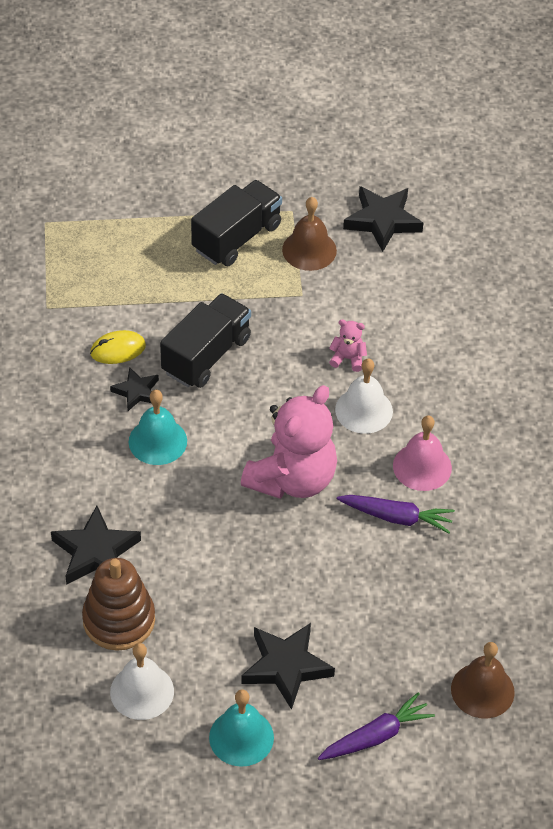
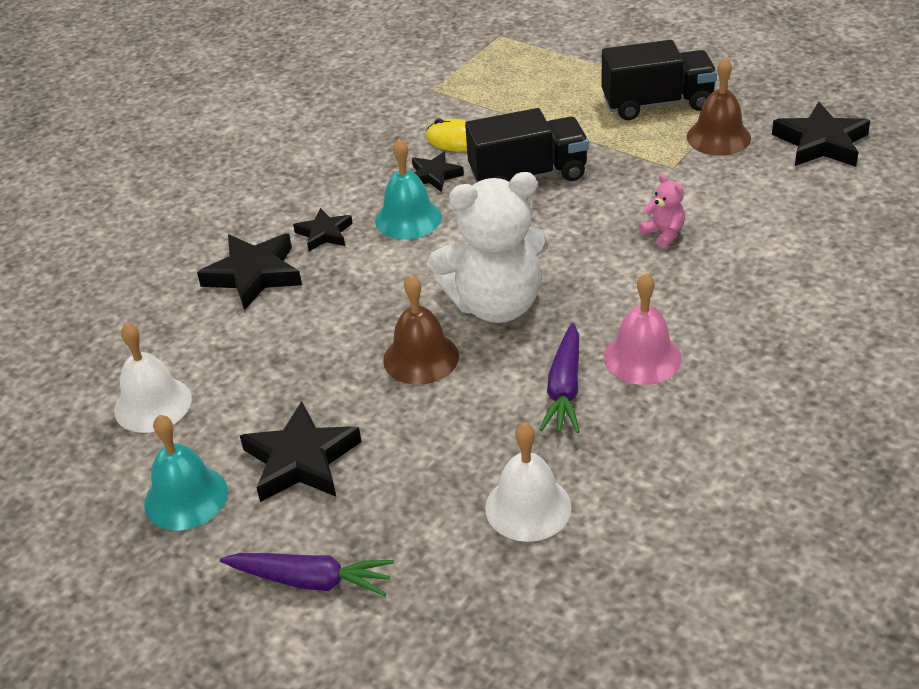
camera: 45 degrees right, 10 degrees down
brown stacking toy [82,558,155,651] -> none
pink teddy bear [241,385,337,499] -> white teddy bear [428,172,549,323]
white bell [335,359,393,434] -> white bell moved to [485,422,572,542]
purple carrot [337,495,455,533] -> purple carrot turned 45 degrees clockwise [539,323,580,433]
brown bell [451,642,515,719] -> brown bell moved to [383,275,459,385]
none -> black star [293,208,353,252]

